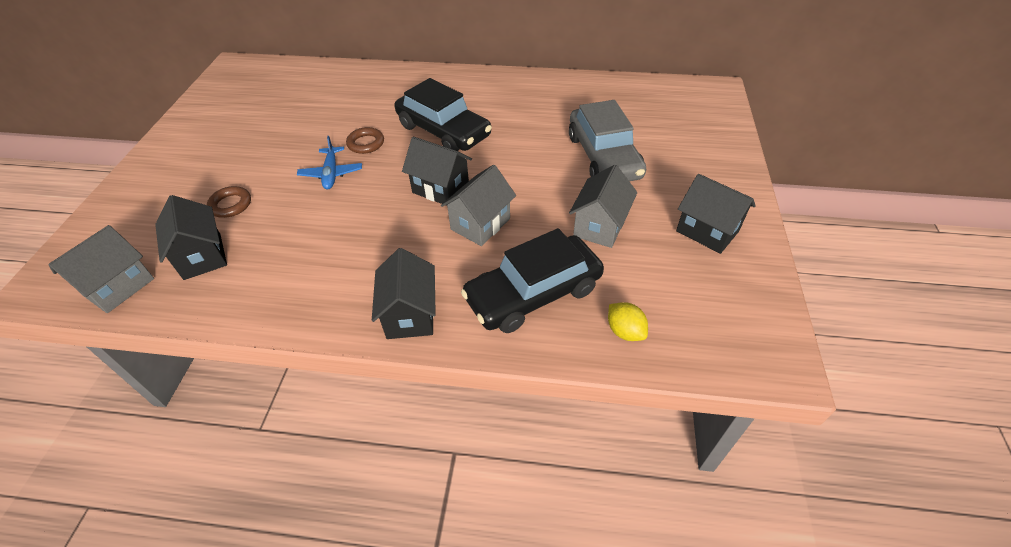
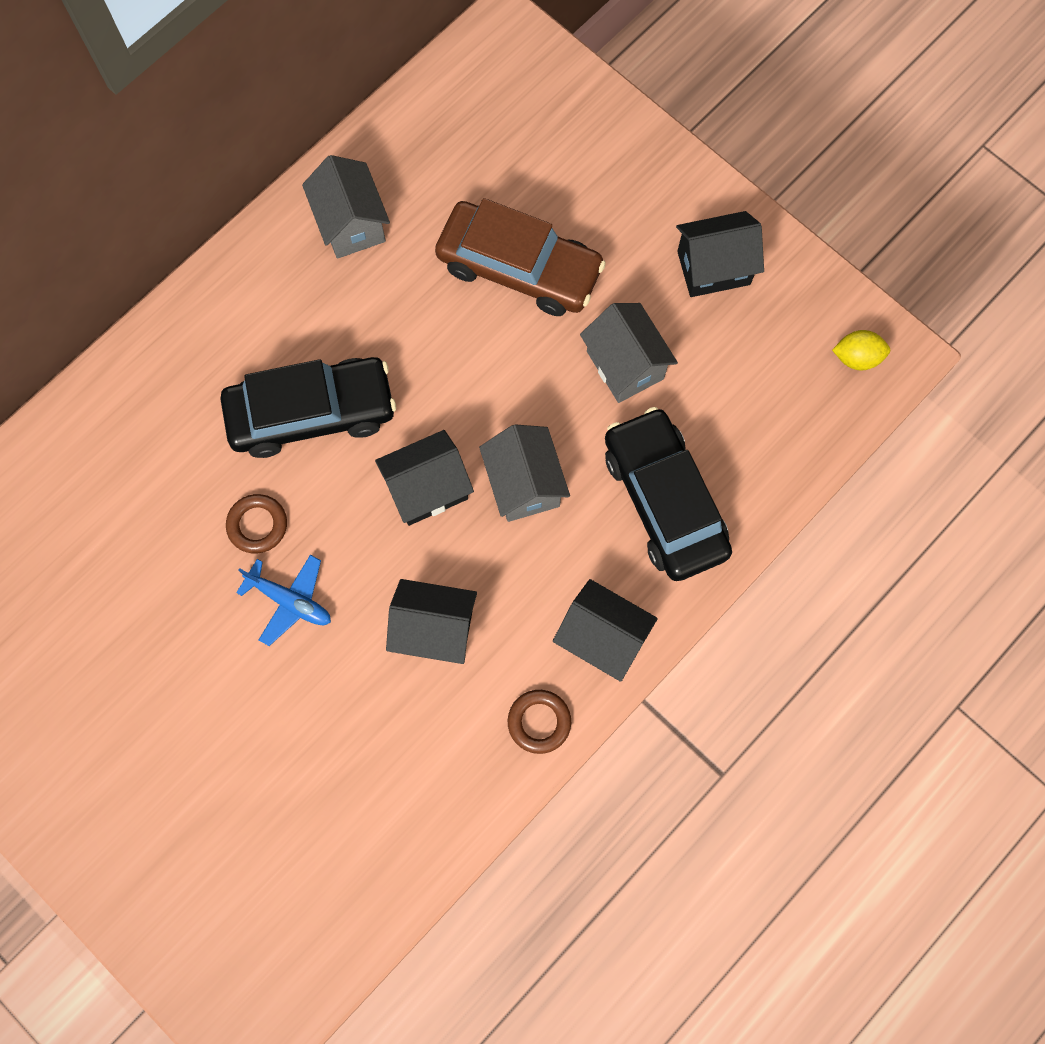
camera: 55 degrees left, 25 degrees up
grey house [48,225,154,313] -> grey house moved to [302,155,390,259]
black house [155,195,227,280] -> black house moved to [386,579,477,664]
brown ring [207,186,251,218] -> brown ring moved to [508,690,571,754]
black car [461,228,604,333] -> black car turned 150 degrees clockwise [605,407,732,581]
grey car [569,100,646,181] -> brown car [435,198,606,316]
yellow lemon [608,302,648,341] -> yellow lemon moved to [832,330,890,371]

